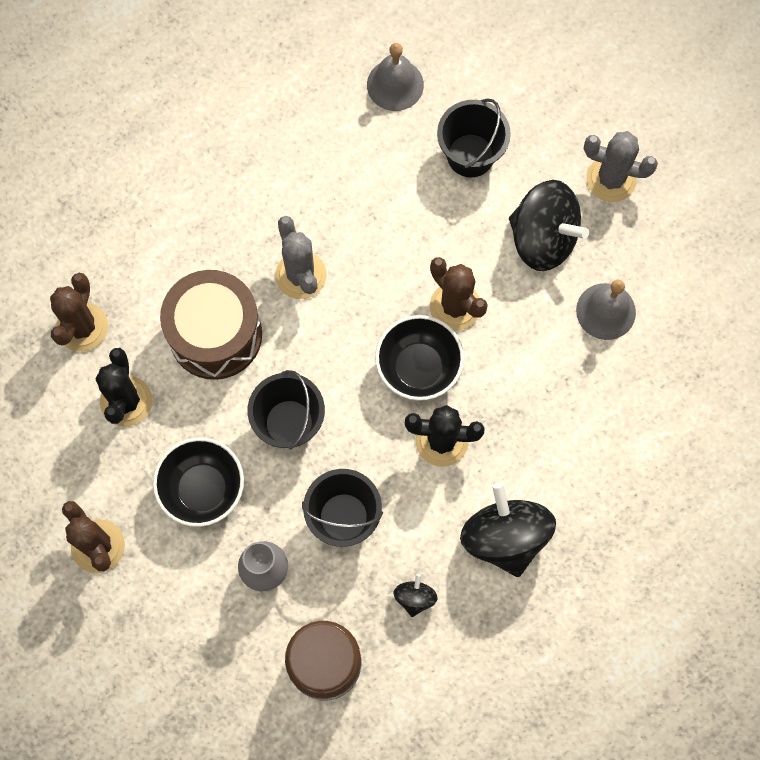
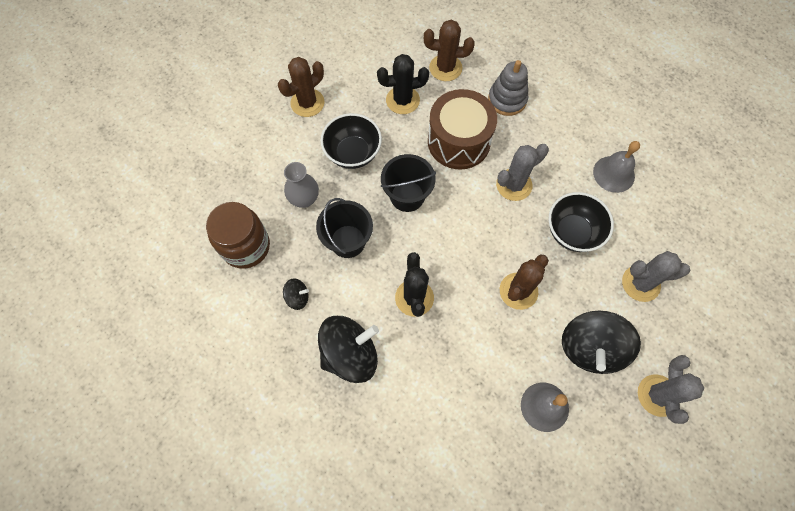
camera: 80 degrees right, 5 degrees down
grey bell [367,43,424,111] -> grey bell moved to [593,141,640,193]
black bowl [375,315,464,401] -> black bowl moved to [548,192,614,252]
black bucket [437,98,511,177] -> grey cactus [622,251,690,302]
none -> grey stacking toy [488,60,528,116]

